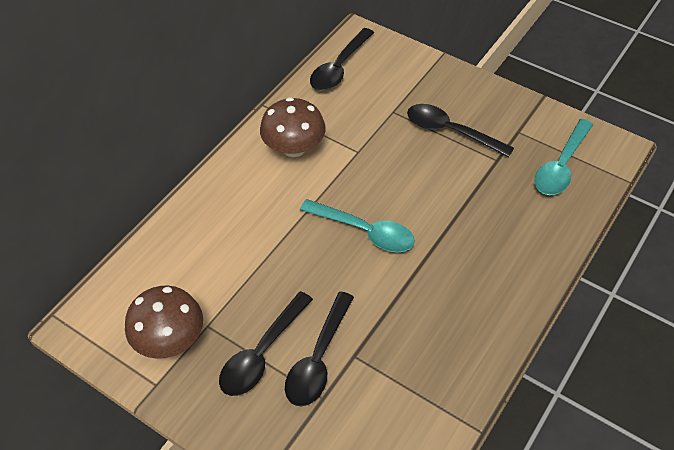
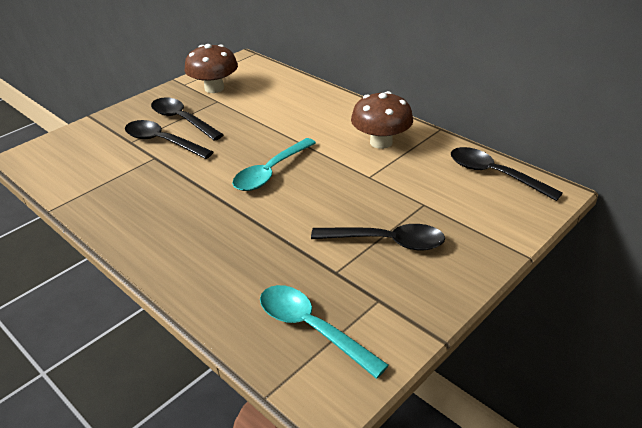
camera: 100 degrees right, 15 degrees down
black spoon [407,104,514,158] -> black spoon turned 60 degrees clockwise [311,224,445,250]

